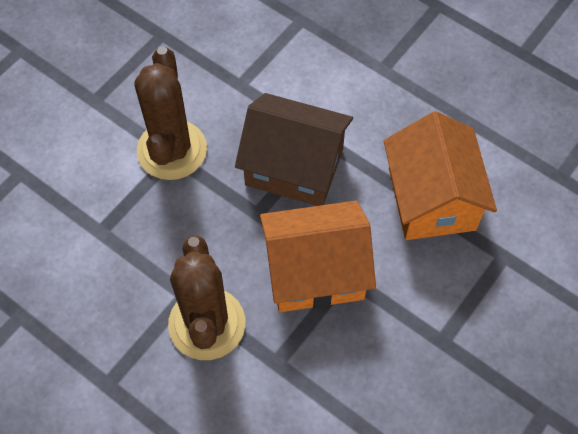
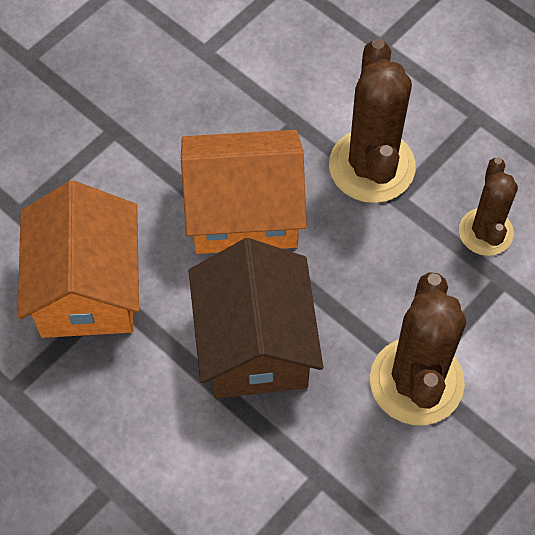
camera: 175 degrees left, 0 degrees up
brown house [235,93,353,206] -> brown house turned 60 degrees clockwise [189,238,323,399]
none -> brown cactus [459,158,518,256]

